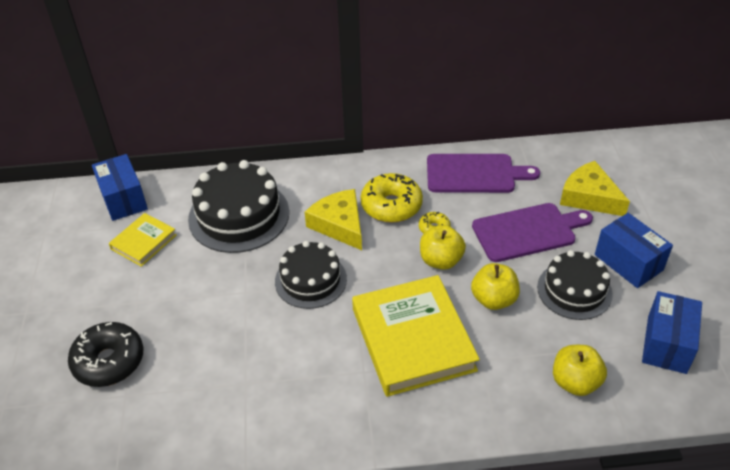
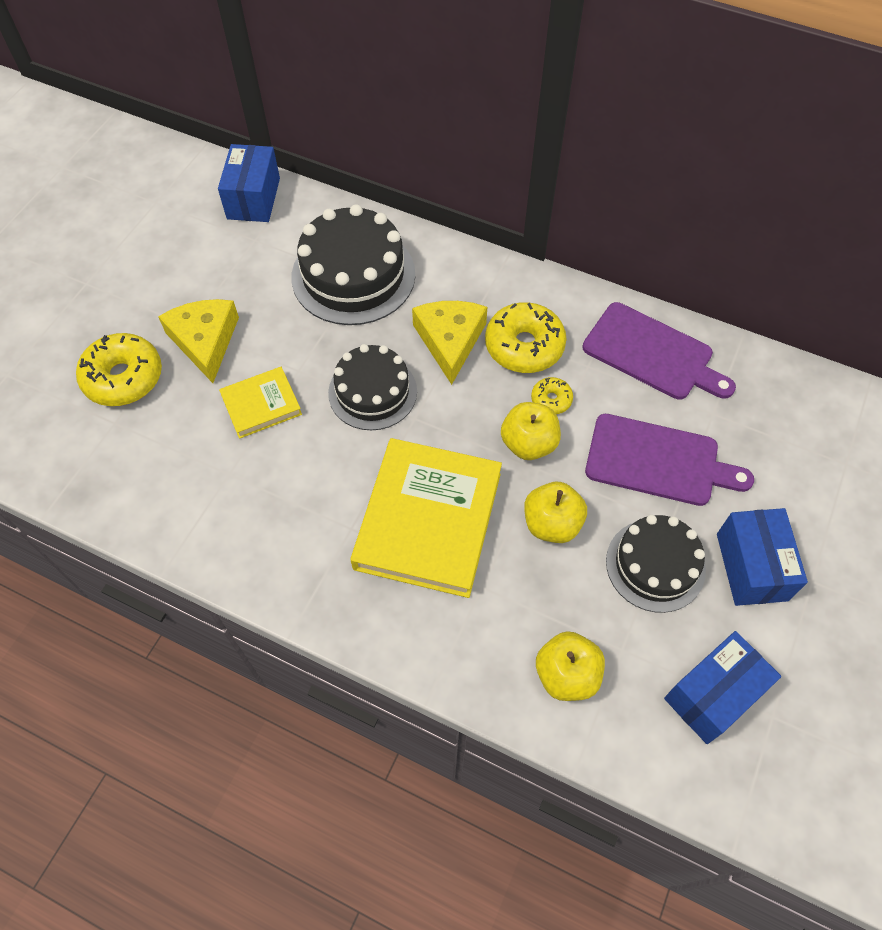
camera: 30 degrees right, 15 degrees up
black donut [68,322,143,387] -> yellow donut [76,333,162,406]
yellow book [109,213,177,267] -> yellow book moved to [219,367,302,439]
yellow cheese [560,161,630,216] -> yellow cheese moved to [158,299,239,383]

